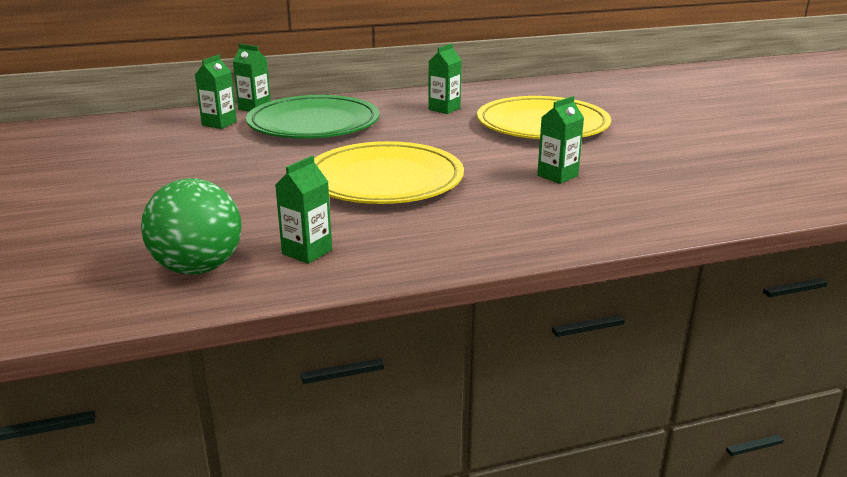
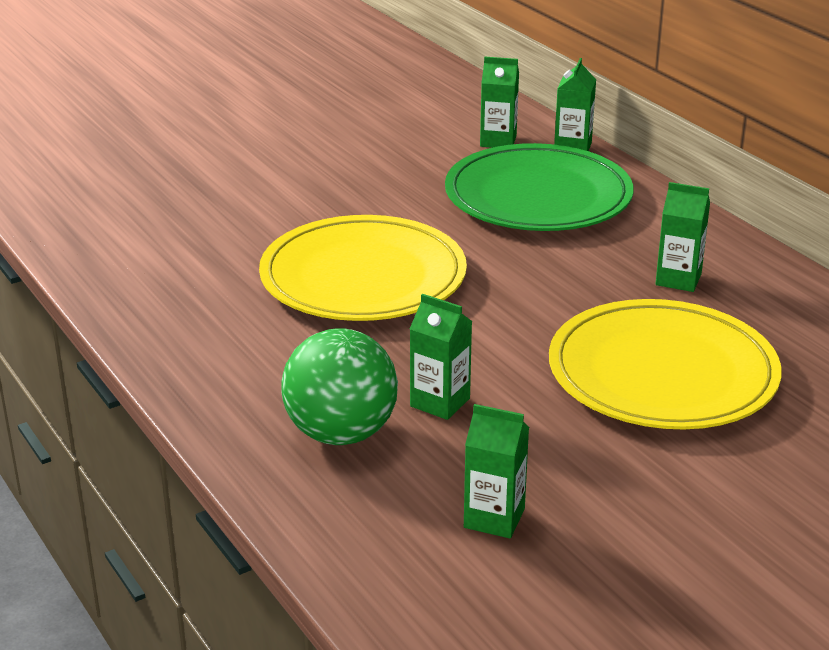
camera: 75 degrees right, 5 degrees up
green ball [141,178,242,275] -> green ball moved to [281,328,398,445]
green carton [275,156,332,264] -> green carton moved to [464,404,529,538]

